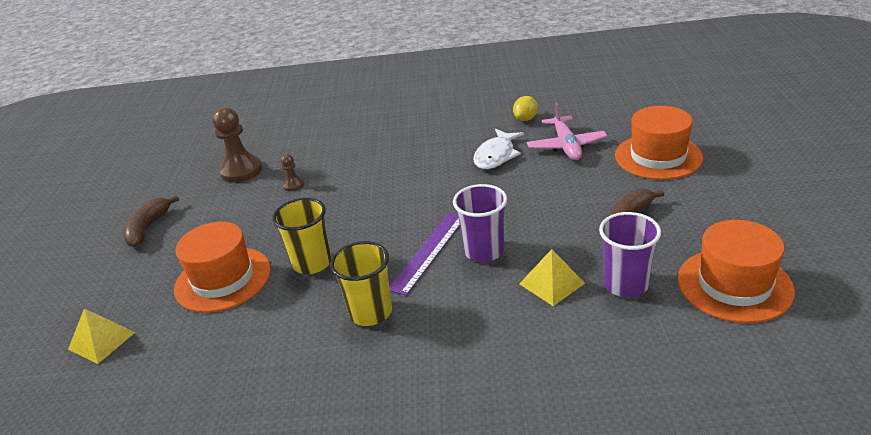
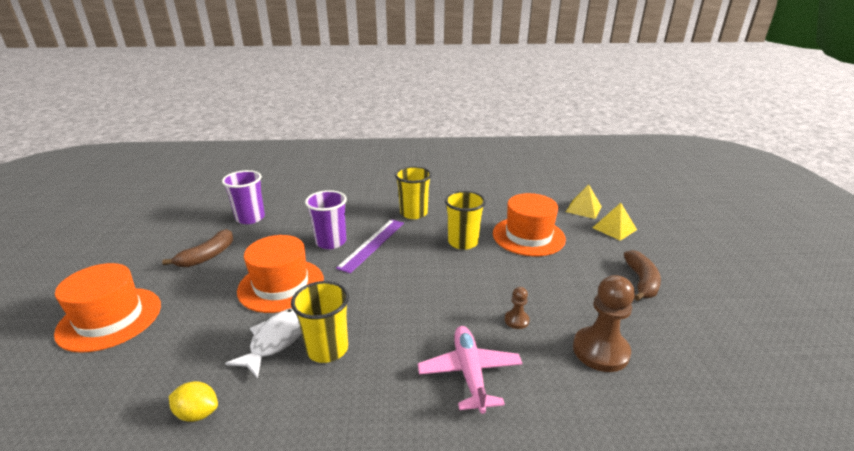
camera: 175 degrees right, 5 degrees down
yellow lemon [513,96,538,121] -> yellow lemon turned 75 degrees clockwise [169,381,218,422]
yellow pyramid [519,249,585,306] -> yellow pyramid moved to [593,203,637,241]
pink plane [527,102,607,160] -> pink plane moved to [418,326,523,414]
orange hat [678,220,795,323] -> orange hat moved to [237,235,324,313]
none -> yellow cup [291,281,349,363]

